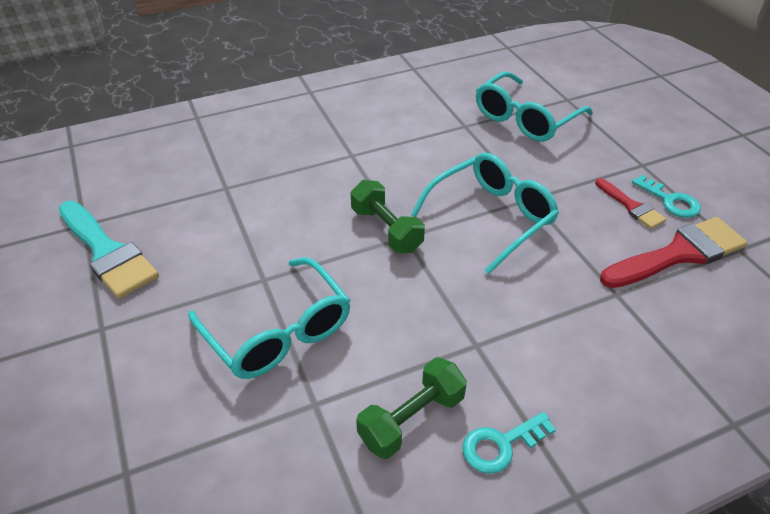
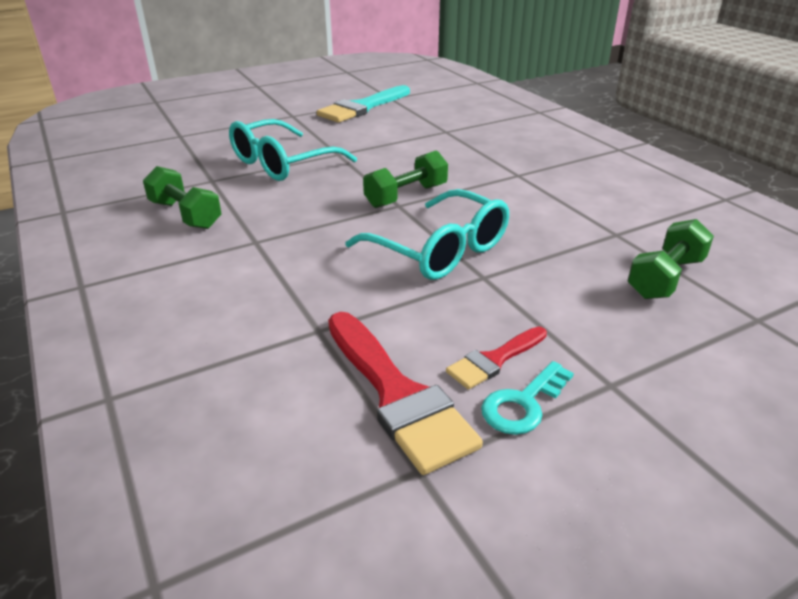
camera: 85 degrees right, 10 degrees down
turquoise key [462,412,556,474] -> none
turquoise glasses [476,72,593,142] -> green dumbbell [628,219,714,299]

